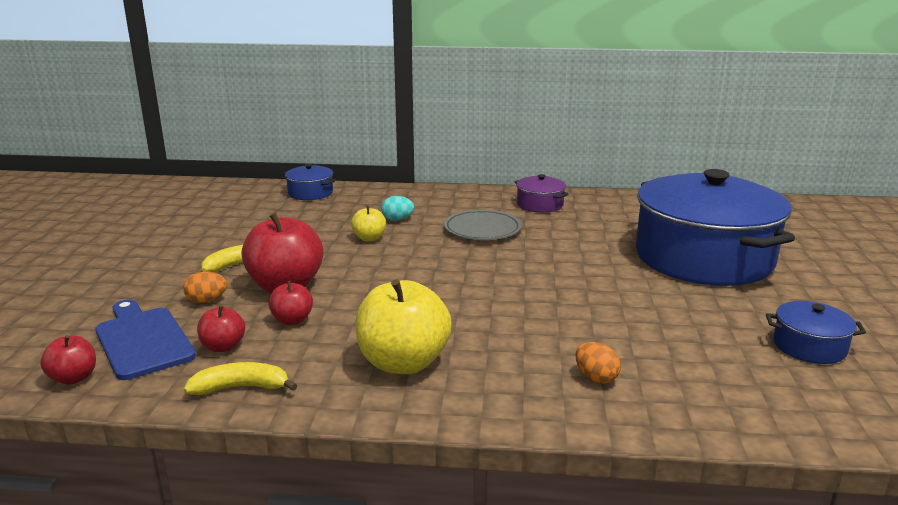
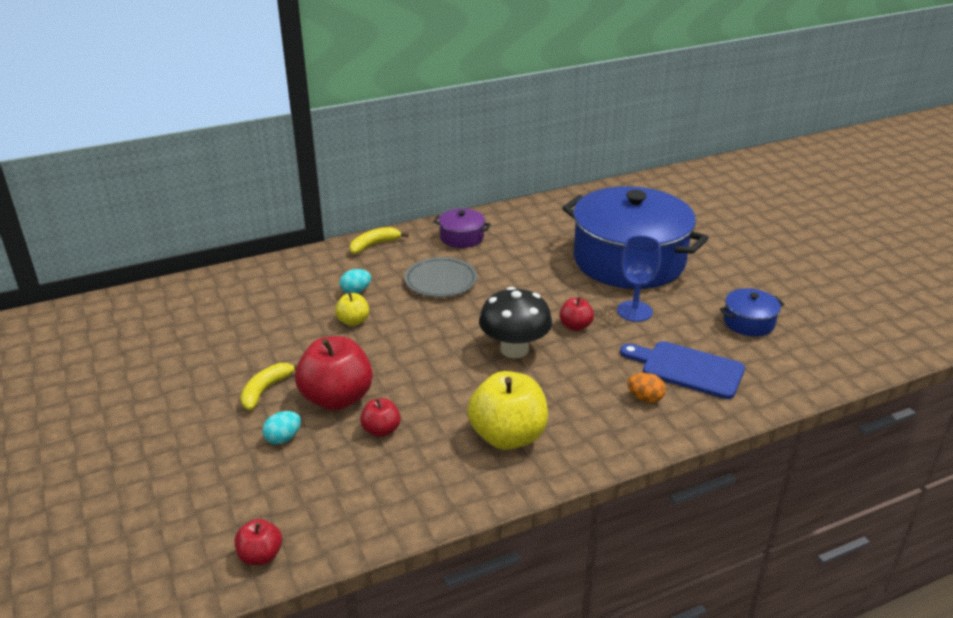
camera: 30 degrees left, 10 degrees up
blue cutting board [95,300,196,380] -> blue cutting board moved to [620,341,745,399]
orange egg [183,272,227,303] -> turquoise egg [262,411,301,445]
yellow banana [184,362,297,395] -> yellow banana moved to [350,227,409,254]
red apple [197,305,245,352] -> red apple moved to [559,297,594,331]
blue pot [284,164,336,200] -> none
none -> black mushroom [479,287,552,358]
none -> blue goblet [617,235,661,322]

